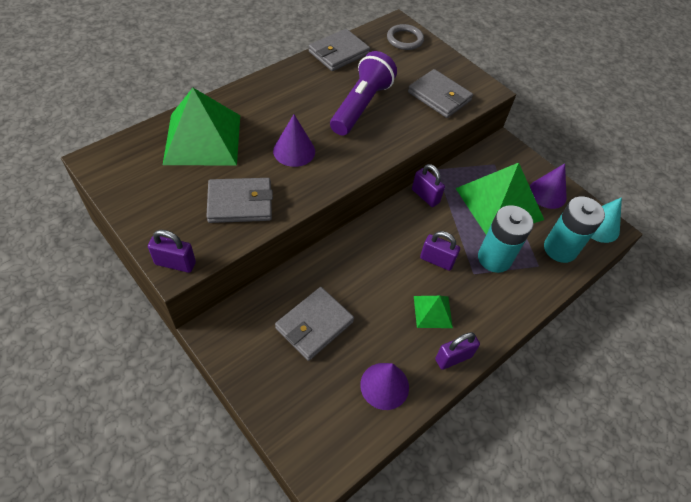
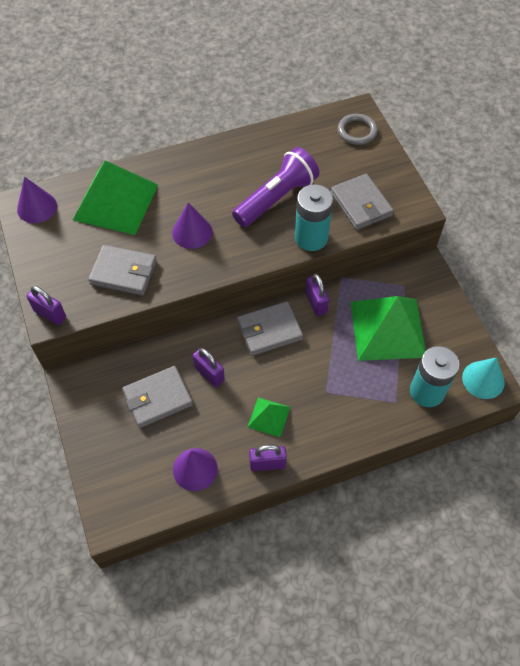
camera: 25 degrees right, 5 degrees up
grey wallet [309,29,370,71] -> grey wallet moved to [237,301,303,356]
purple padlock [420,231,460,271] -> purple padlock moved to [193,348,225,387]
turquoise battery [478,205,534,273] -> turquoise battery moved to [295,184,333,251]
purple cone [530,163,567,209] -> purple cone moved to [17,177,57,223]

